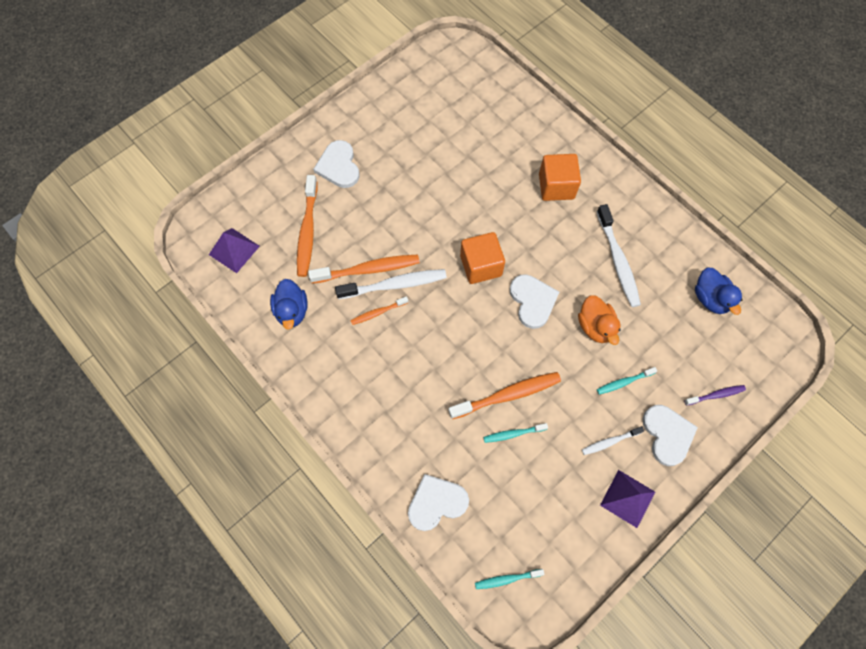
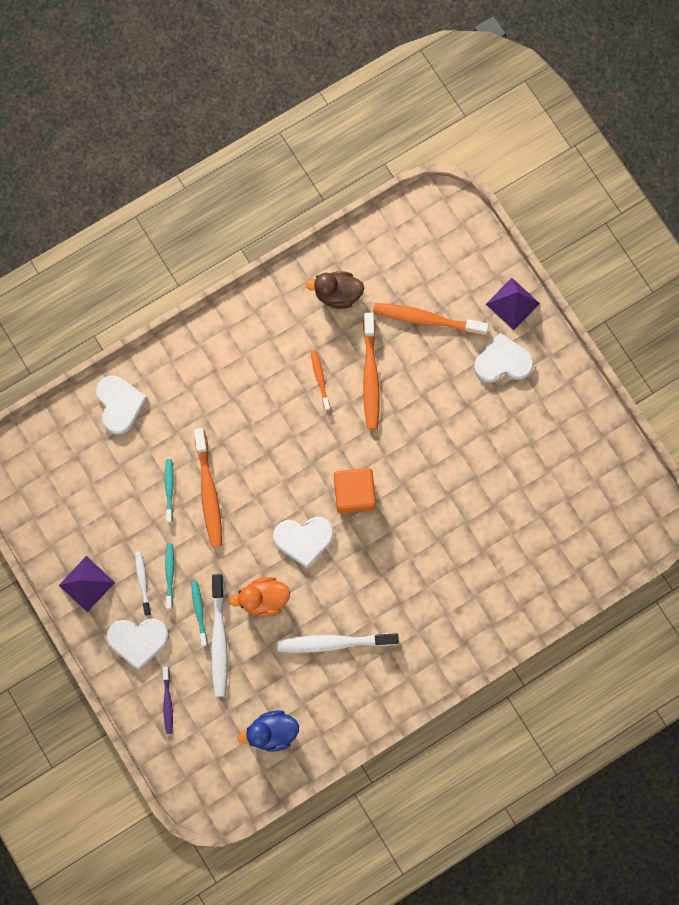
camera: 100 degrees right, 10 degrees up
purple pyramid [209,228,260,273] -> purple pyramid moved to [486,278,540,330]
blue duck [270,279,308,330] -> brown duck [306,271,364,309]
white toothbrush [335,269,447,299] -> white toothbrush moved to [211,574,228,697]
turquoise toothbrush [475,569,545,589] -> turquoise toothbrush moved to [165,544,174,609]
orange cube [539,154,581,201] -> none

